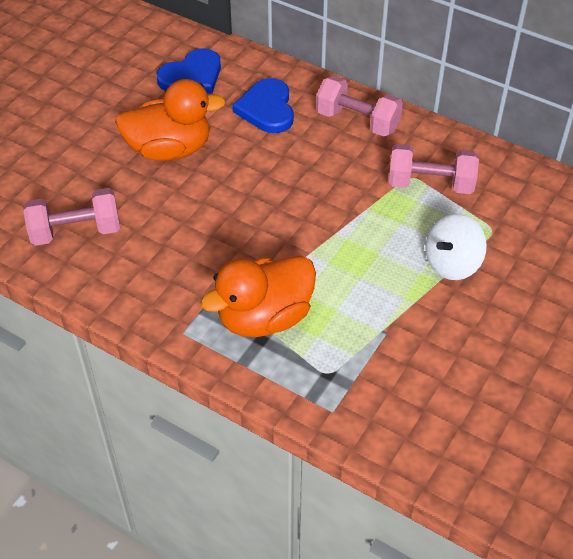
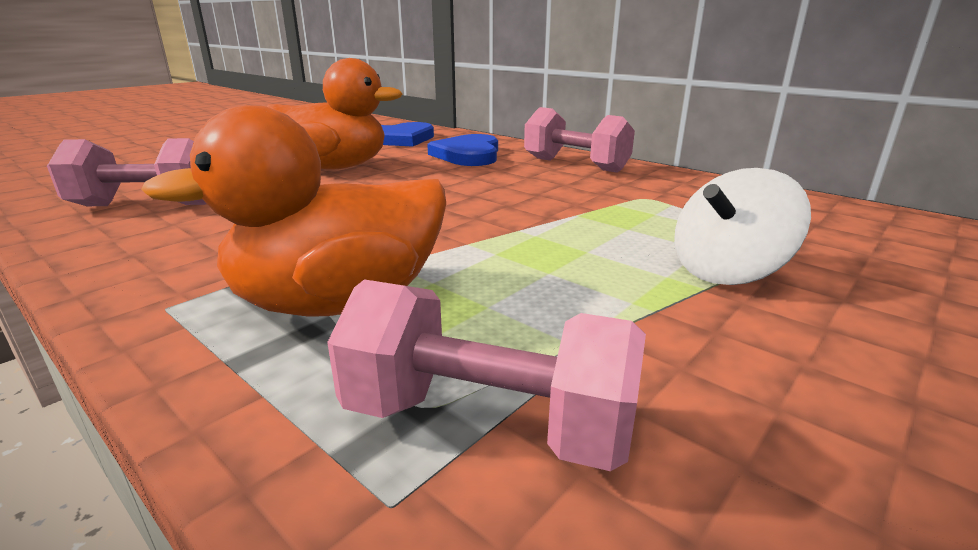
camera: 10 degrees right, 25 degrees down
pink dumbbell [389,144,479,194] -> pink dumbbell moved to [327,279,646,471]

